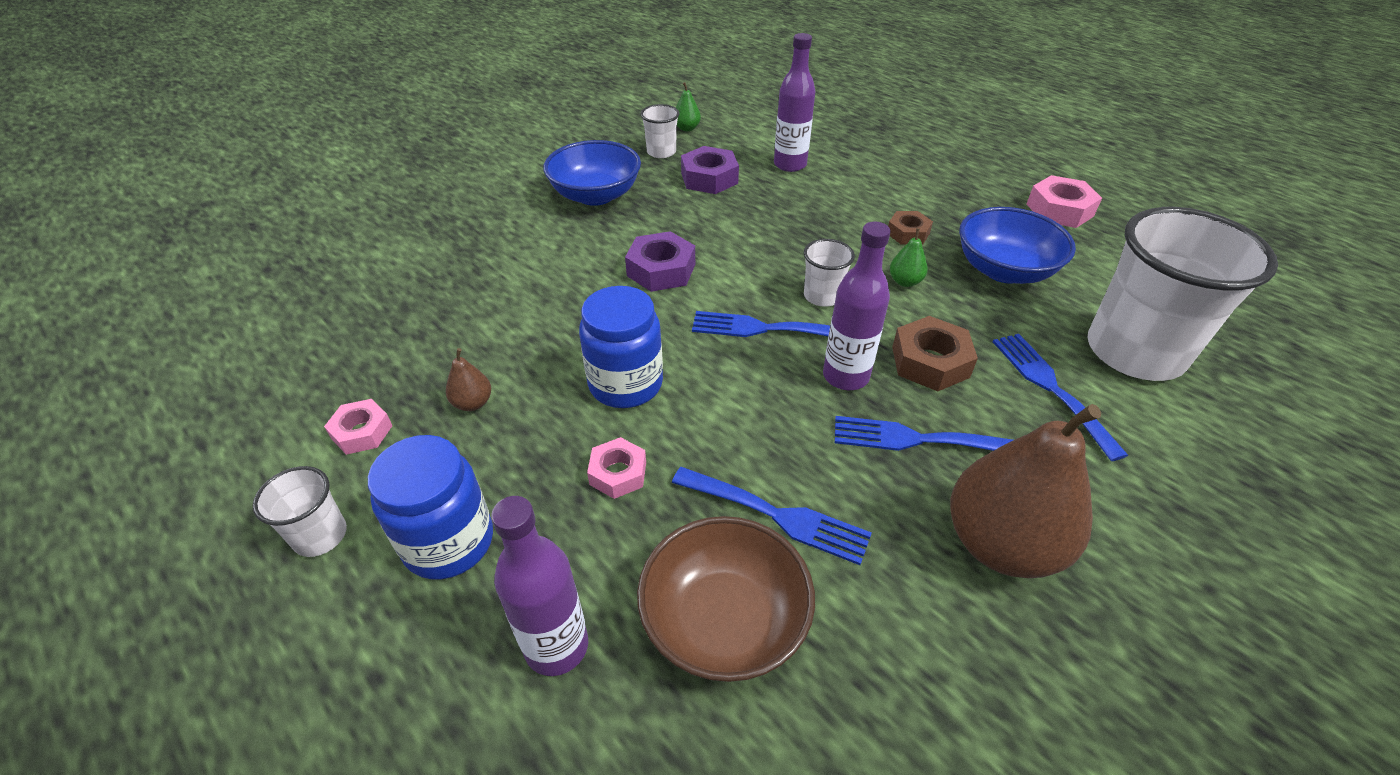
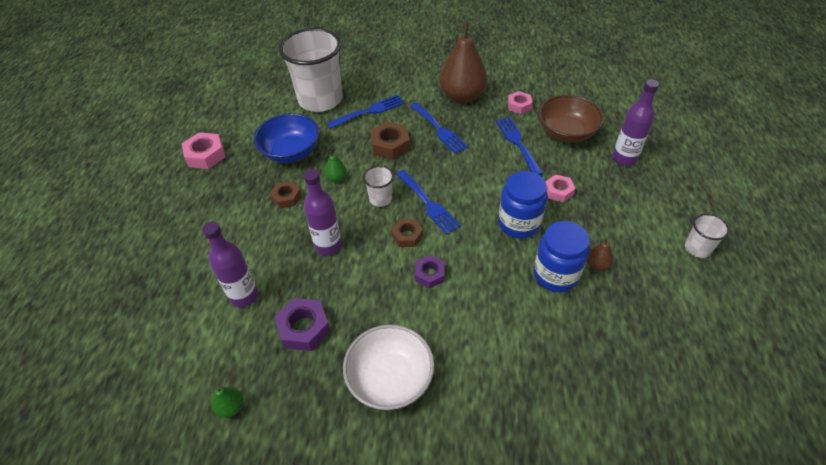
camera: 130 degrees left, 5 degrees up
pink nut [324,399,392,455] -> pink nut moved to [508,91,532,114]
blue jar [368,435,493,579] -> blue jar moved to [533,221,589,292]
blue bowl [543,140,641,206] -> white bowl [343,324,434,410]
purple nut [625,231,695,292] -> purple nut [415,255,445,288], size x0.65
white cup [640,104,679,158] -> none
purple bottle [823,221,891,390] -> purple bottle moved to [304,169,342,256]
blue fork [993,334,1128,461] -> blue fork turned 150 degrees counterclockwise [327,95,405,129]
none -> brown nut [391,219,423,247]

